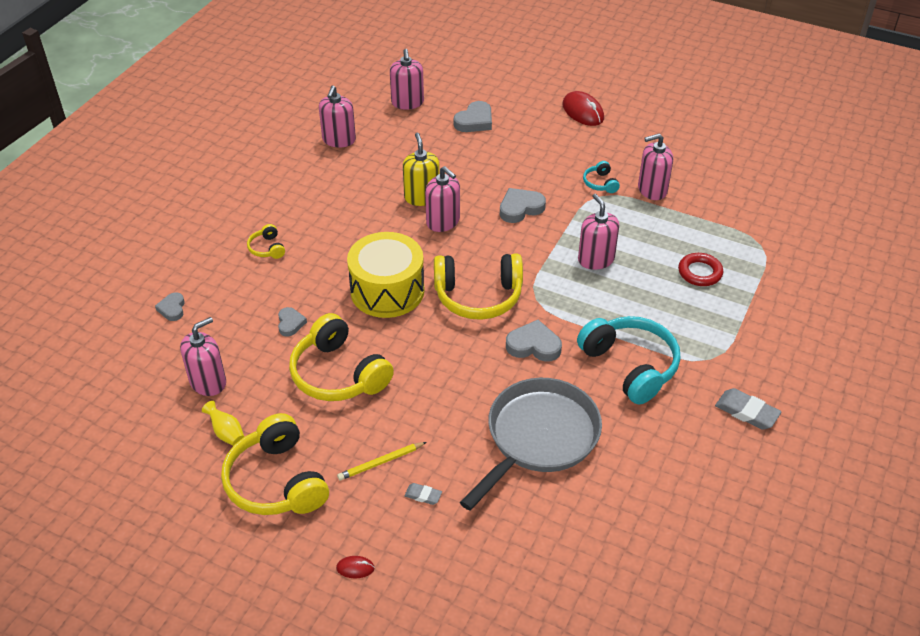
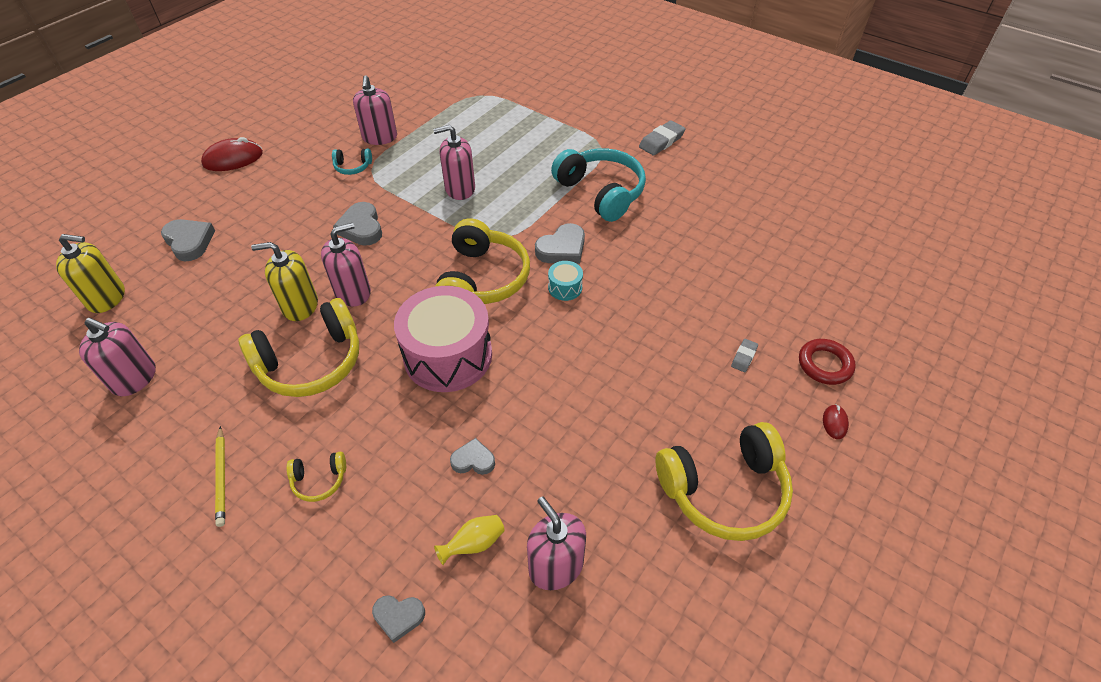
camera: 80 degrees left, 5 degrees up
yellow vase [202,401,244,446] -> yellow vase moved to [434,515,505,565]
yellow headphones [289,313,394,401] -> yellow headphones moved to [239,298,359,397]
yellow pencil [337,442,426,480] -> yellow pencil moved to [215,426,225,527]
yellow drum [347,232,424,318] -> pink drum [394,286,492,392]
pink soap dispenser [390,49,424,110] -> yellow soap dispenser [56,234,125,313]
grey pan [460,378,602,510] -> none
grey heart [506,320,562,362] -> grey heart turned 150 degrees counterclockwise [535,223,585,264]
turquoise headphones [577,316,680,405] -> turquoise headphones turned 75 degrees clockwise [551,148,646,222]
red ring [678,253,723,286] -> red ring moved to [799,339,856,385]
none -> turquoise drum [548,261,583,301]

